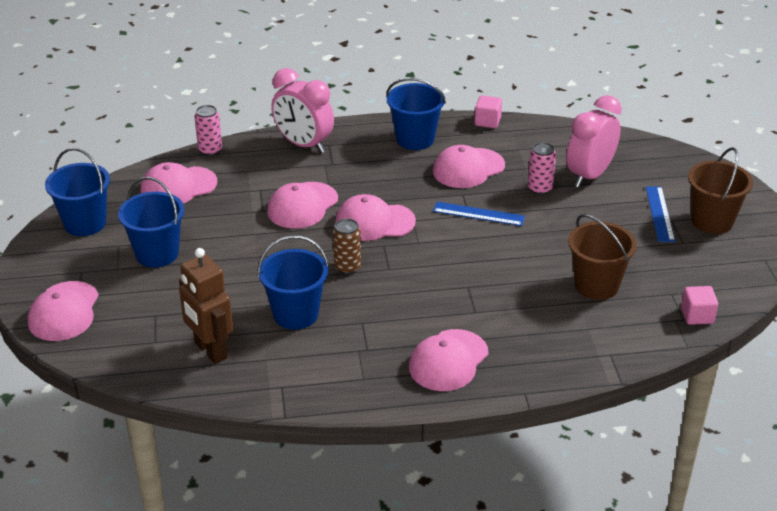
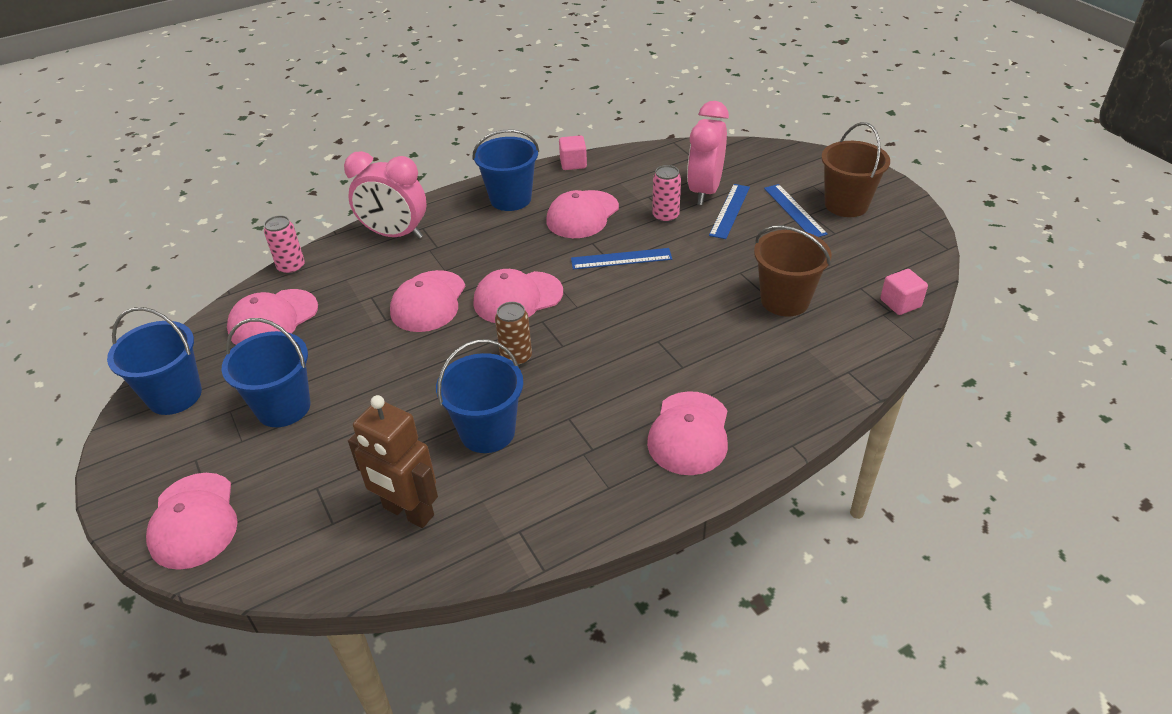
camera: 20 degrees left, 5 degrees up
none -> blue ruler [709,184,750,239]

